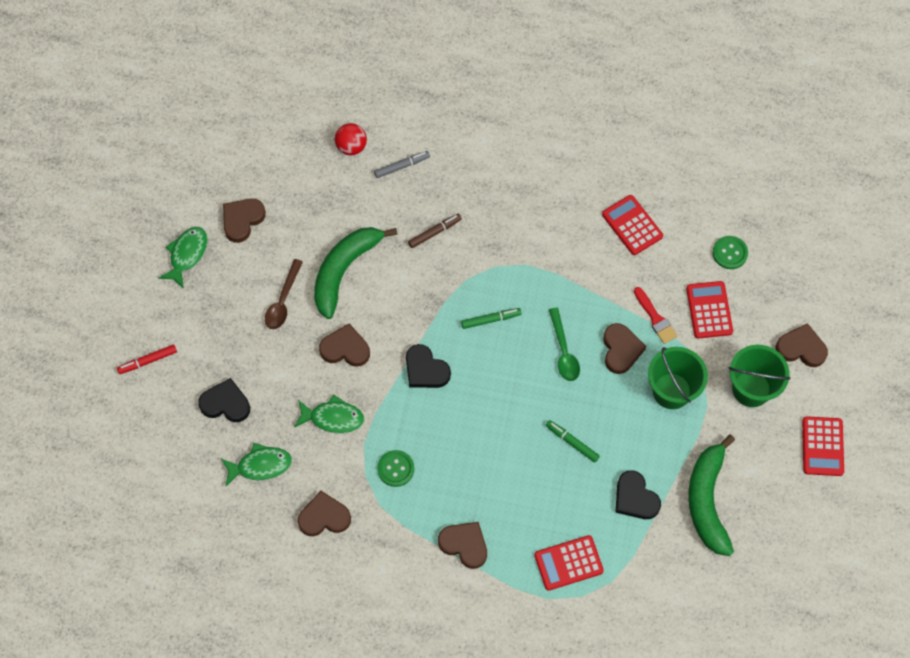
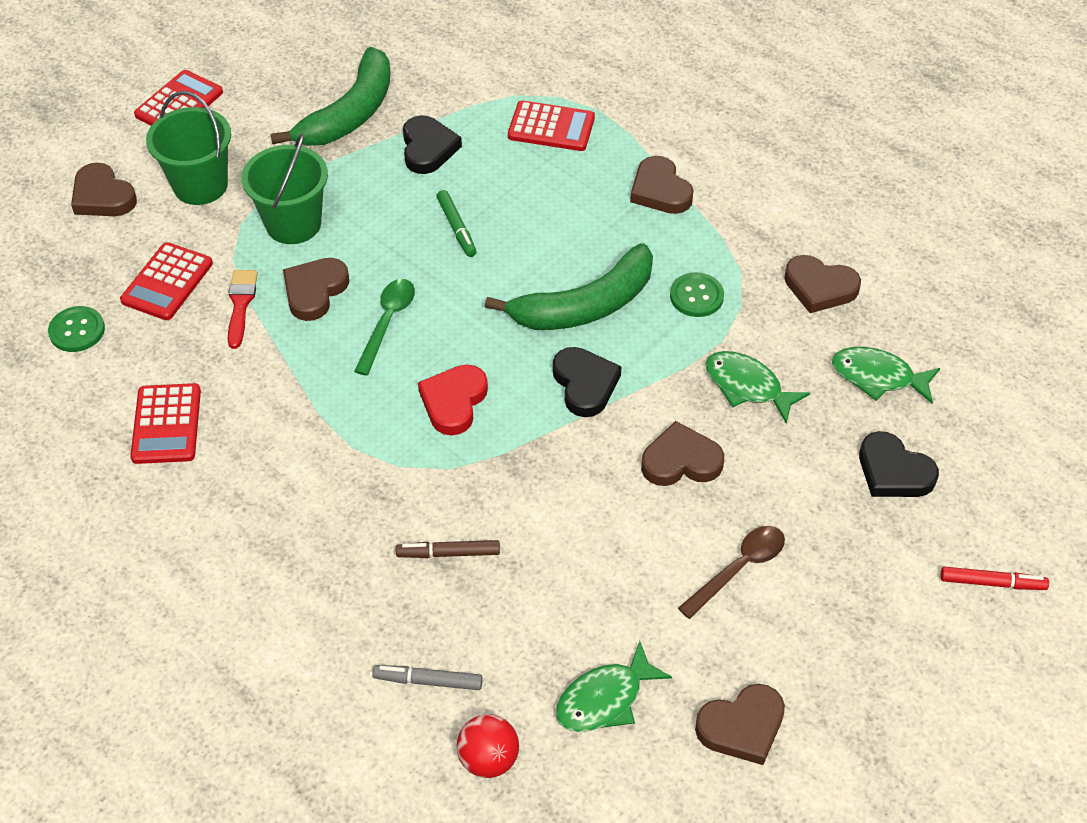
camera: 150 degrees left, 15 degrees down
green fish [158,227,208,289] -> green fish moved to [556,641,672,732]
green banana [314,227,398,319] -> green banana moved to [485,243,653,330]
brown heart [319,323,370,367] -> brown heart turned 135 degrees clockwise [641,421,724,486]
green marker [461,308,521,329] -> red heart [418,365,488,435]

